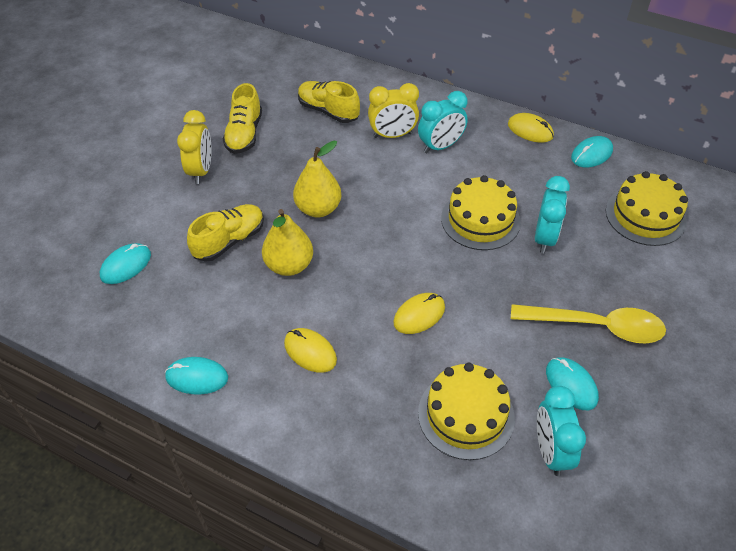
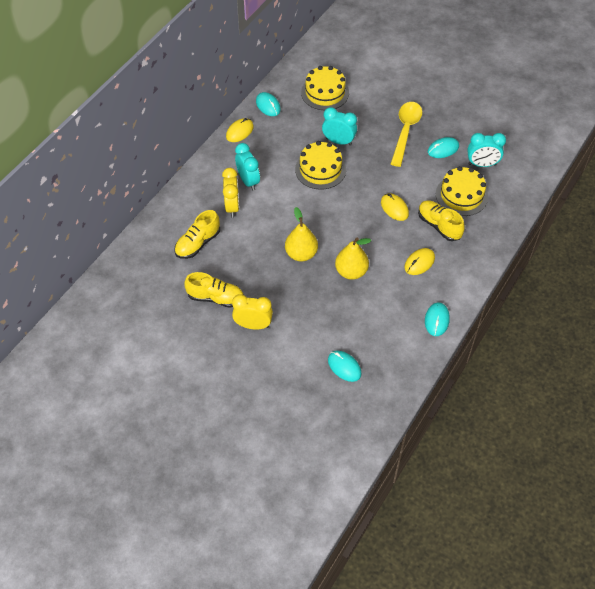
camera: 85 degrees left, 5 degrees up
yellow shoe [187,204,264,262] -> yellow shoe moved to [418,201,465,241]

